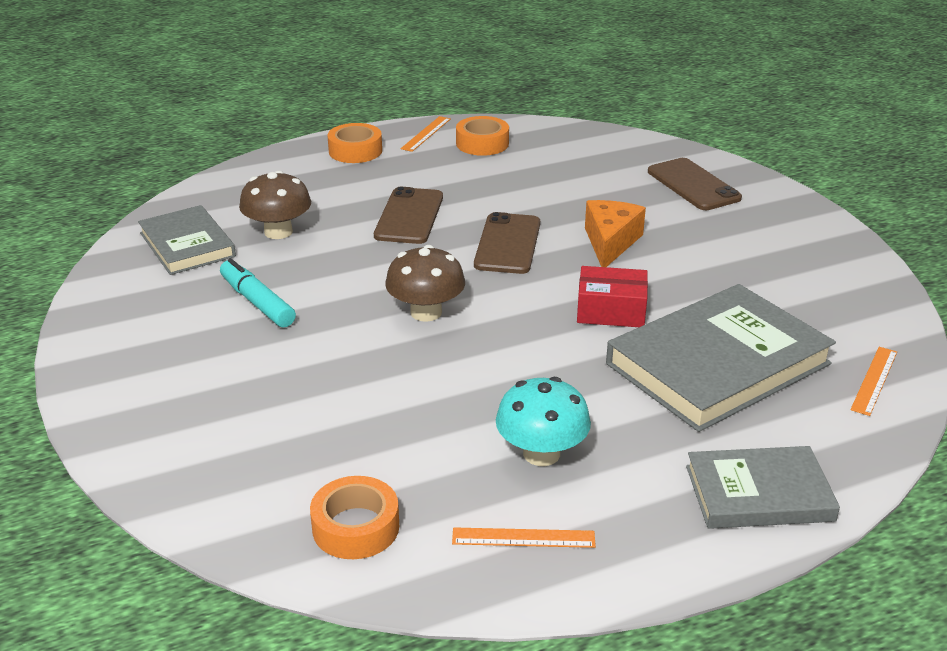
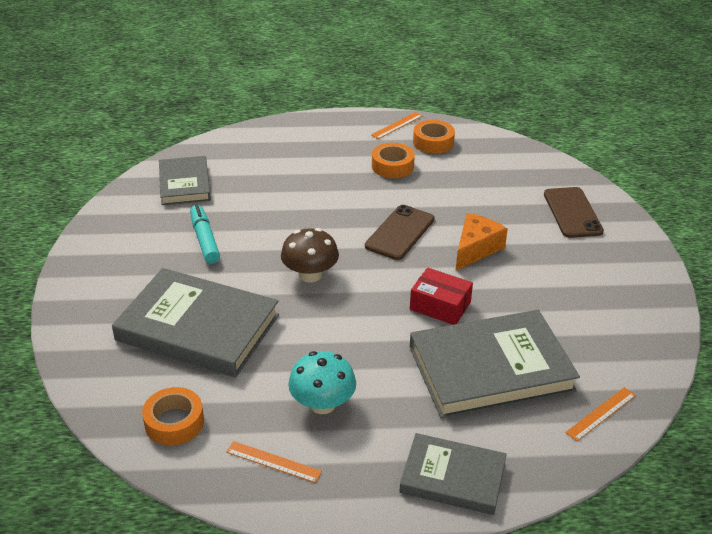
camera: 20 degrees right, 5 degrees up
brown mushroom [239,171,311,239] -> none
orange tape [327,123,382,163] -> orange tape moved to [372,143,415,178]
brown phone [374,187,443,244] -> none
none -> grey book [112,268,279,377]

